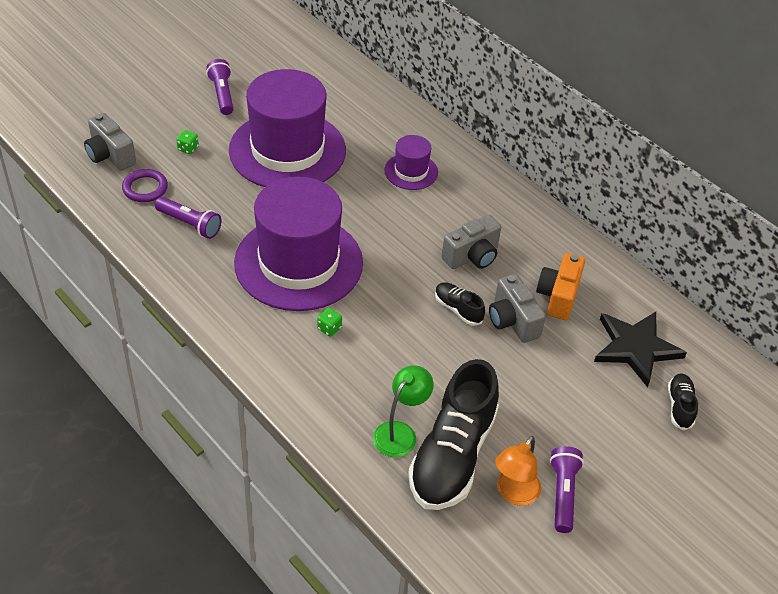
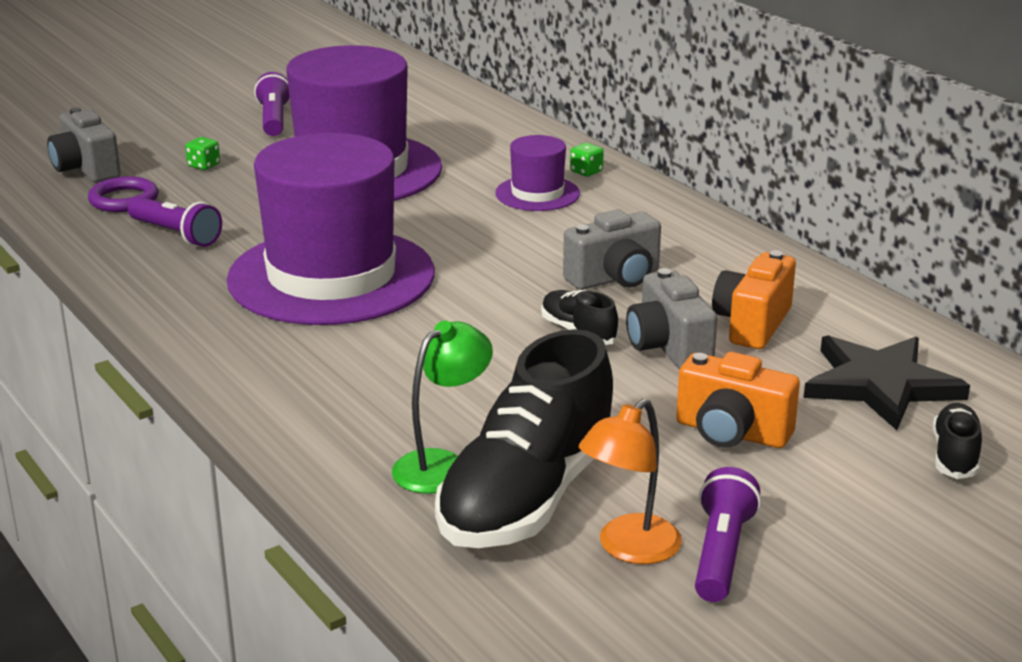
camera: 10 degrees right, 20 degrees down
green dice [317,308,342,337] -> green dice moved to [570,143,604,176]
none -> orange camera [676,352,800,448]

